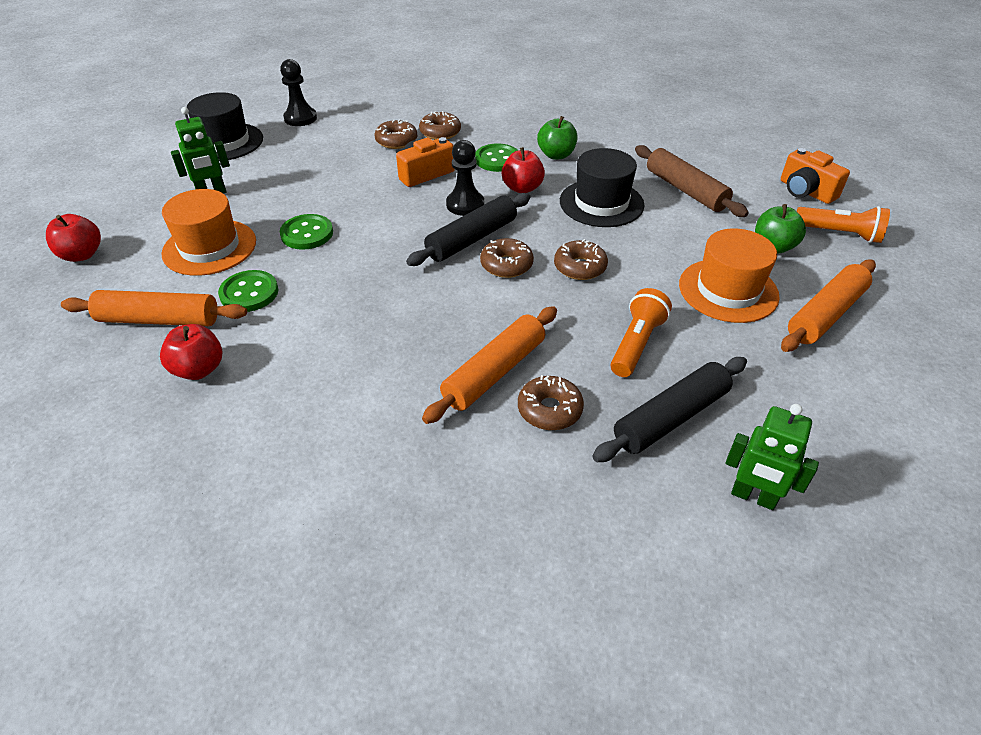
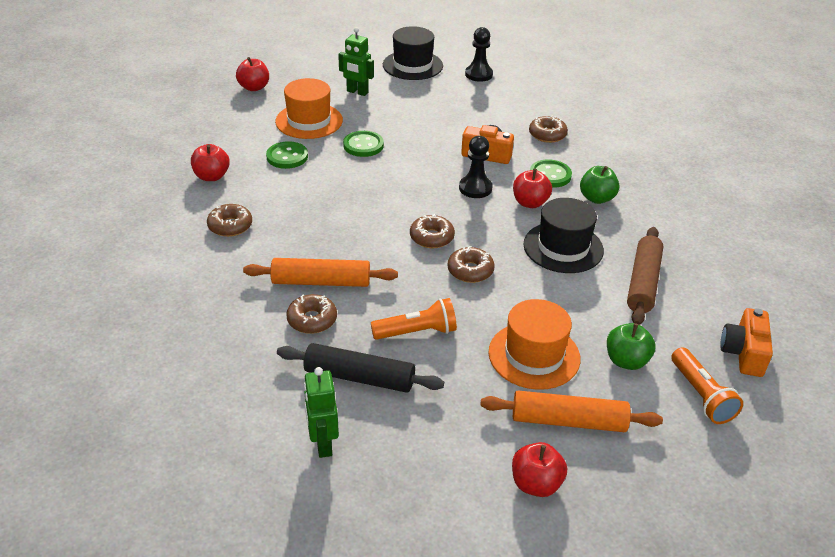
camera: 50 degrees right, 5 degrees down
orange rolling pin [61,290,247,326] -> none
brown donut [375,119,417,149] -> brown donut moved to [207,204,252,237]
black rolling pin [406,193,530,266] -> none
none -> red apple [512,442,567,497]

